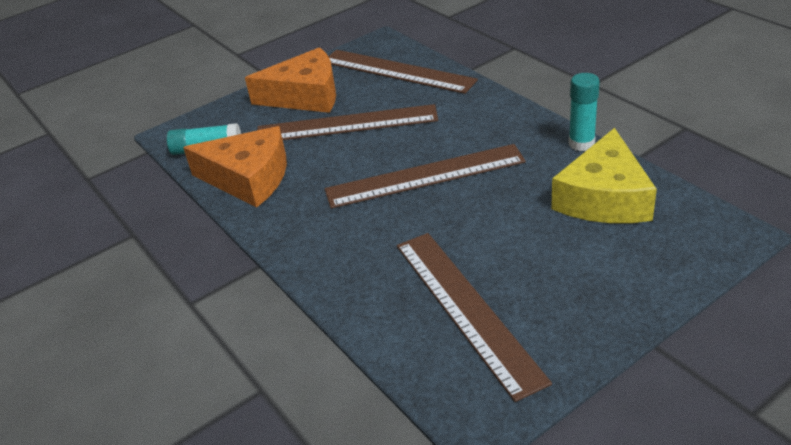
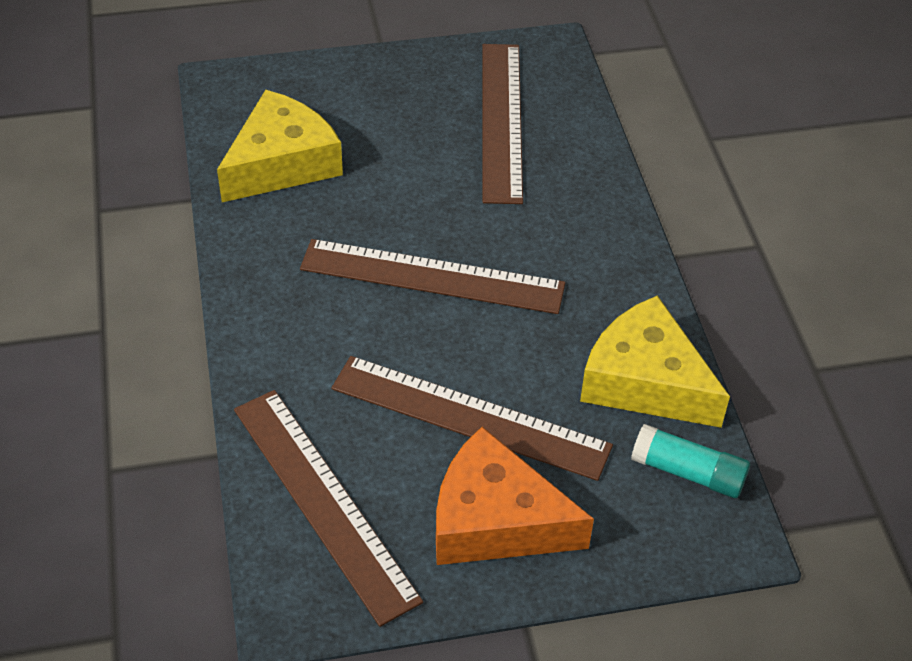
camera: 160 degrees left, 10 degrees up
orange cheese [183,126,287,208] -> yellow cheese [580,295,730,428]
turquoise glue stick [569,73,600,151] -> none

